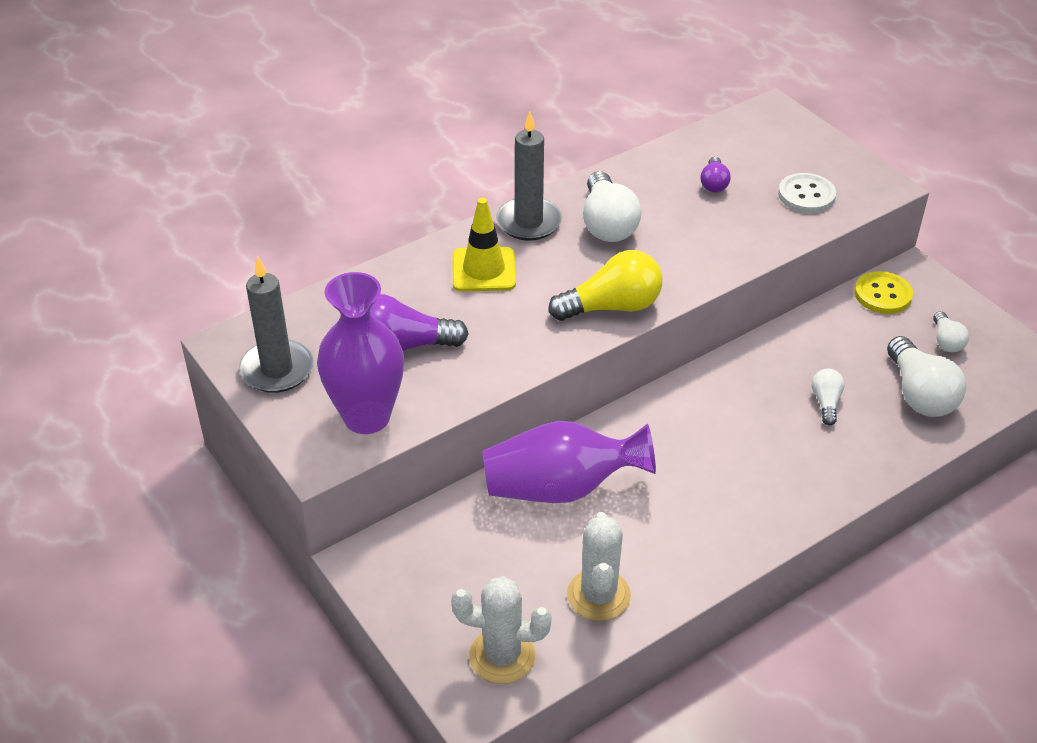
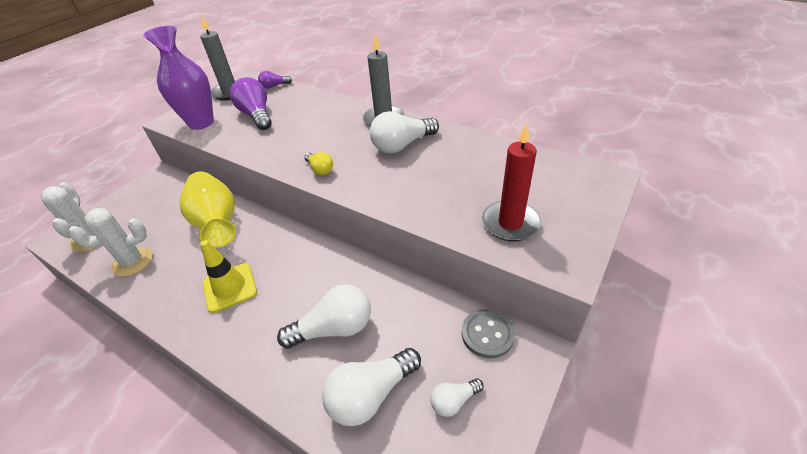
camera: 70 degrees right, 0 degrees up
yellow traffic cone [453,198,516,292] -> yellow traffic cone moved to [200,240,257,313]
purple vase [482,421,656,503] -> yellow vase [180,172,236,248]
yellow light bulb [548,250,662,321] -> yellow light bulb [304,152,333,175], size x0.53
purple light bulb [701,157,731,193] -> purple light bulb moved to [258,71,292,89]
white button [778,173,836,213] -> red candle [482,123,541,241]
white light bulb [812,369,845,425] -> white light bulb [277,284,371,349], size x1.87
yellow button [855,271,913,314] -> grey button [462,309,515,359]

